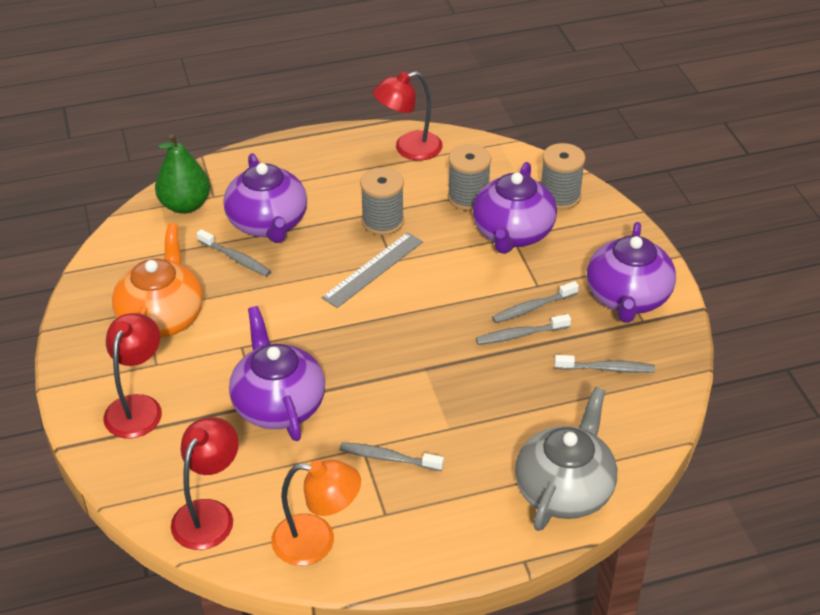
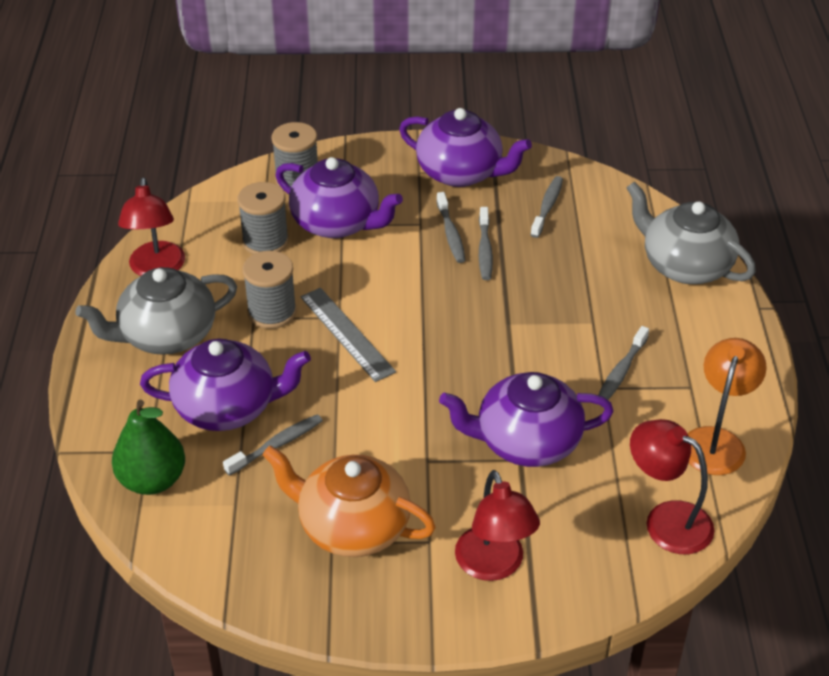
camera: 75 degrees left, 0 degrees up
red lamp [104,313,162,439] -> red lamp turned 135 degrees counterclockwise [455,470,540,581]
none -> grey teapot [76,267,237,355]

